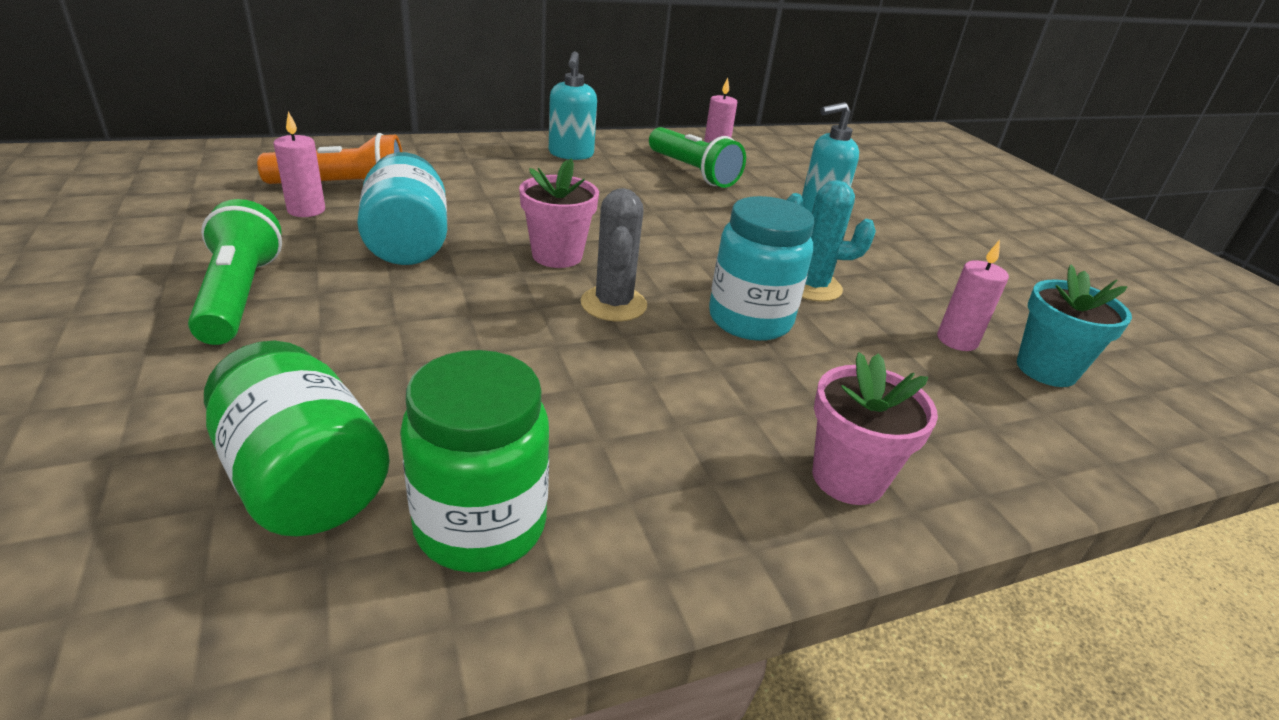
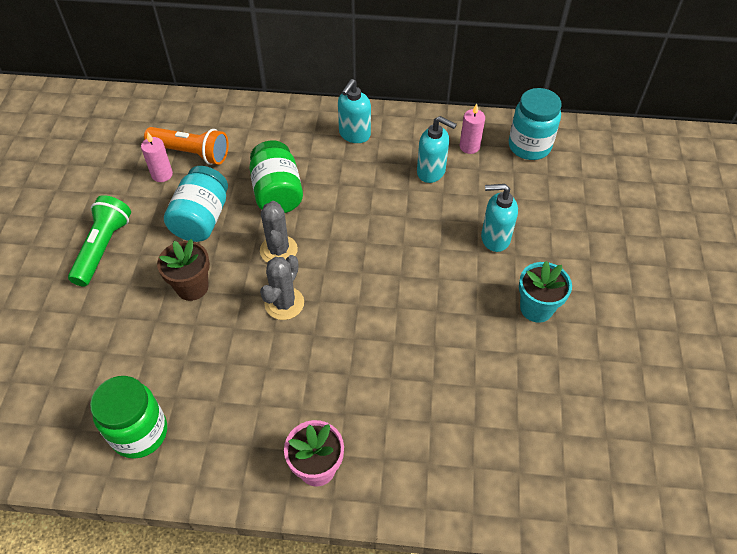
camera: 30 degrees right, 20 degrees up
green jar [204,341,390,537] -> green jar moved to [249,140,303,213]
pink flower pot [519,158,599,268] -> grey cactus [260,201,298,262]
green flashlight [649,127,746,188] -> turquoise soap dispenser [417,116,457,183]
turquoise jar [709,196,814,341] -> turquoise jar moved to [509,88,562,160]
turquoise cactus [787,180,876,302] -> none
pink candle [937,240,1009,351] -> none
turquoise flower pot [1017,265,1132,387] -> turquoise flower pot moved to [519,261,572,323]
none -> brown flower pot [157,239,210,301]

